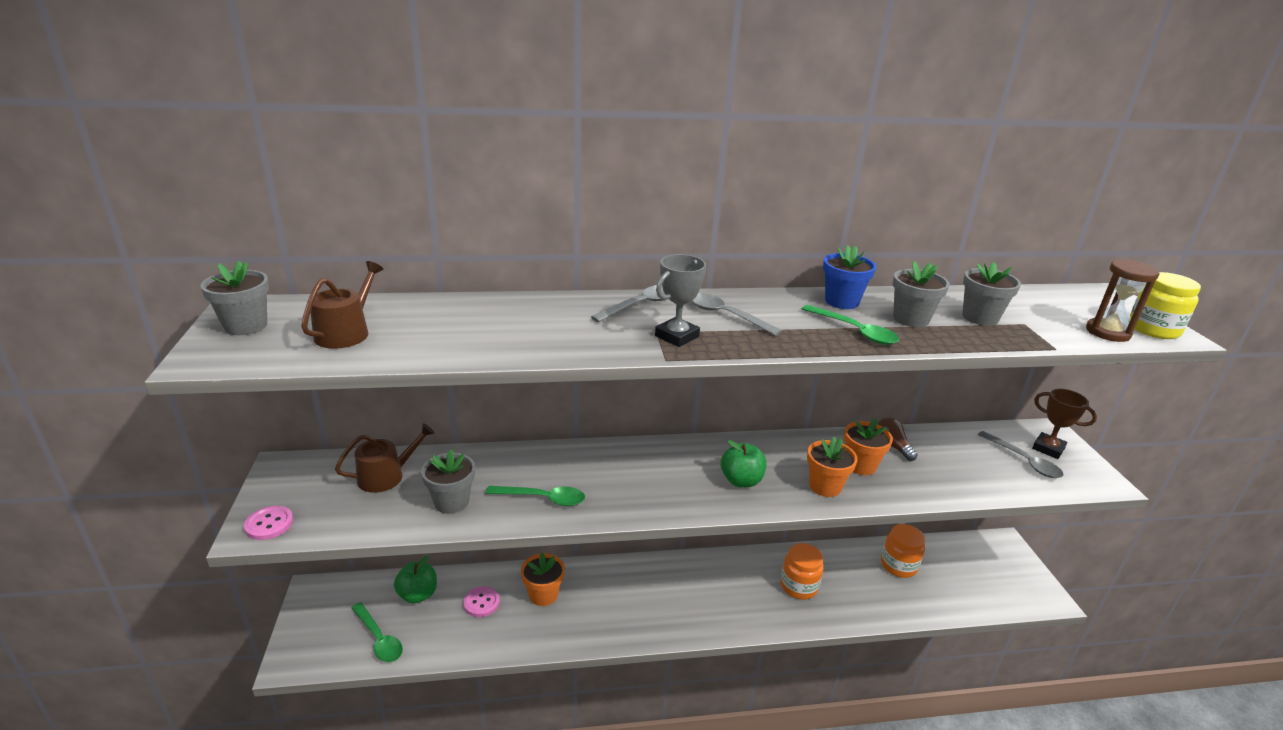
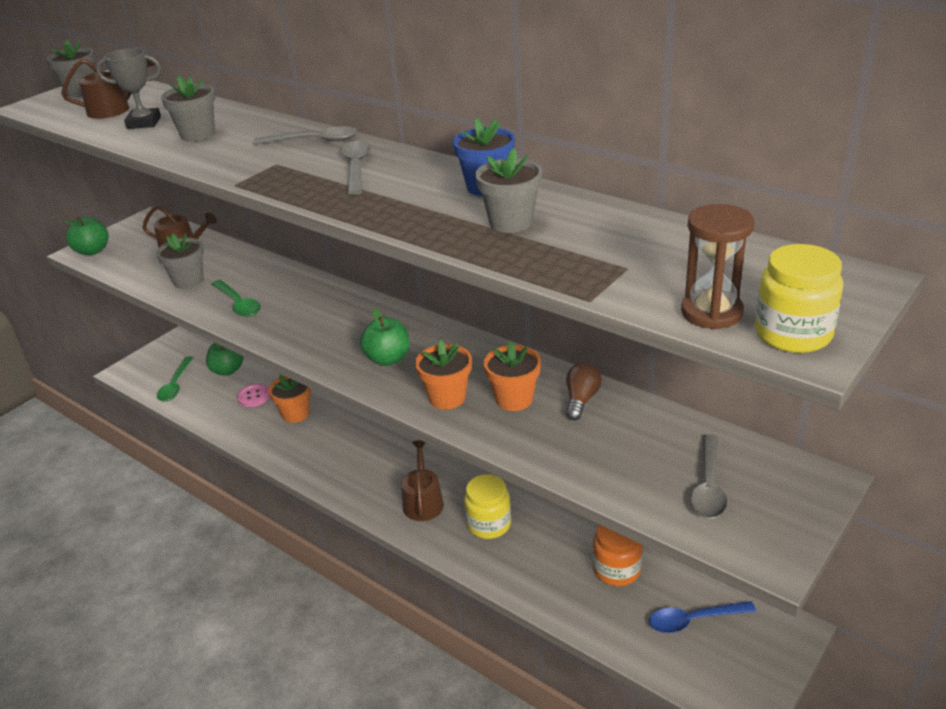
camera: 50 degrees right, 5 degrees up
pink button [244,506,293,540] -> green apple [64,217,109,255]
grey trophy [655,254,706,347] -> grey trophy moved to [96,48,161,129]
orange jar [780,543,824,599] -> yellow jar [464,474,511,539]
green spoon [802,305,899,345] -> none
grey flower pot [962,263,1021,326] -> grey flower pot moved to [161,75,215,141]
brown trophy [1032,389,1097,459] -> none
none -> brown watering can [401,440,444,521]
none -> blue spoon [649,601,756,633]

